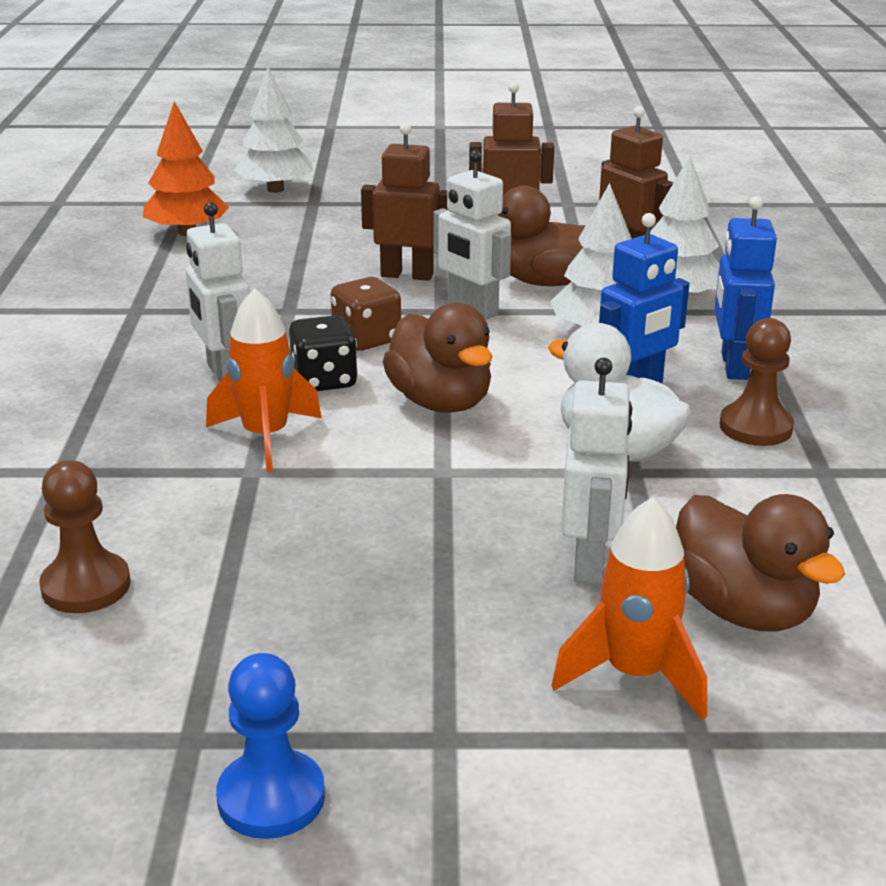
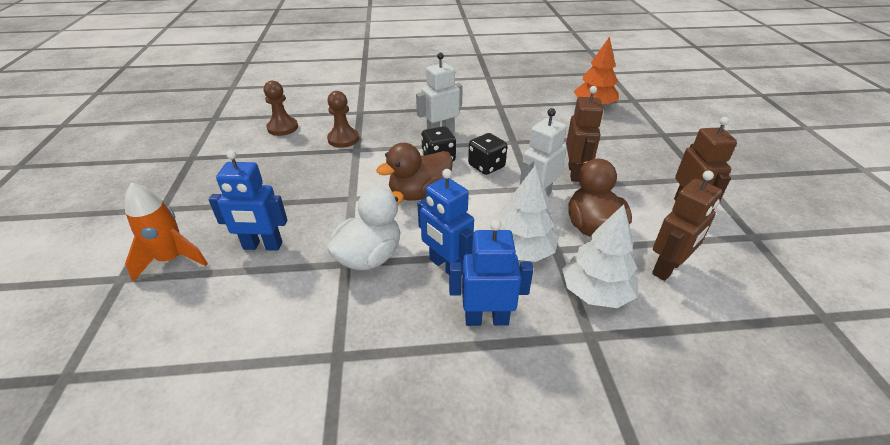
camera: 85 degrees right, 10 degrees up
orange rocket [206,288,322,472] -> none
blue pawn [216,653,325,839] -> none
white tree [234,67,313,193] -> none
brown dice [331,277,401,351] -> black dice [468,133,507,175]
white robot [561,358,632,584] -> blue robot [209,150,287,251]
brown duck [676,494,845,632] -> none
brown pawn [719,318,794,446] -> brown pawn moved to [327,91,359,148]

